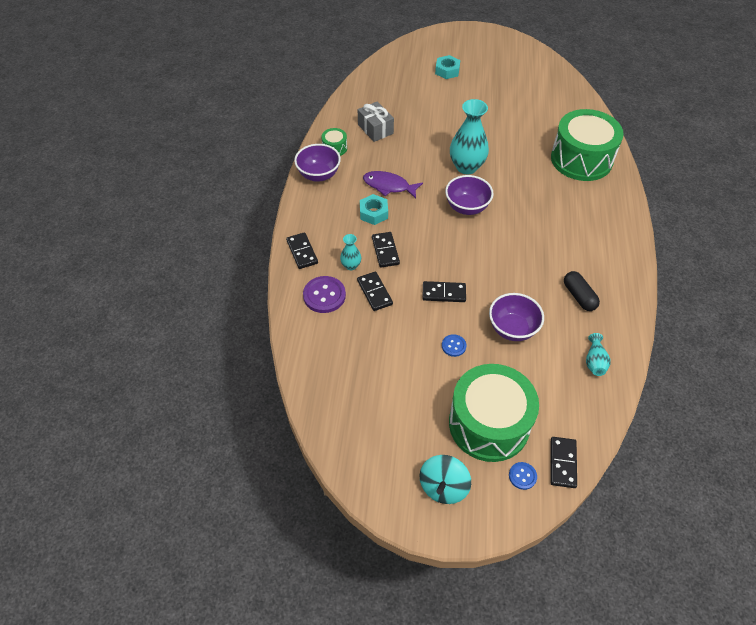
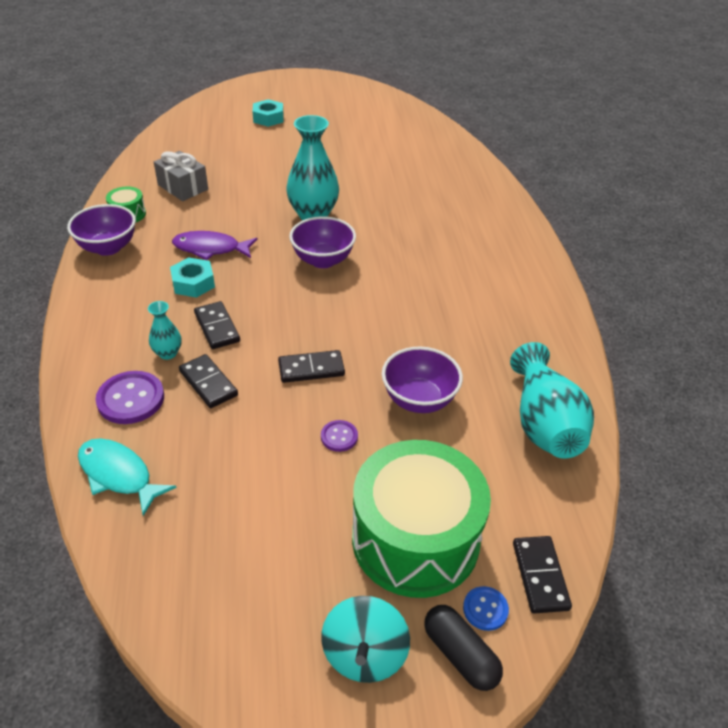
camera: 15 degrees left, 10 degrees down
black domino [286,232,318,269] -> none
blue button [442,334,466,357] -> purple button [321,420,358,452]
green drum [551,109,624,181] -> none
black capsule [564,271,600,311] -> black capsule moved to [424,605,503,691]
turquoise vase [586,333,611,376] -> turquoise vase [510,342,594,459], size x2.02
none -> turquoise fish [78,439,177,516]

